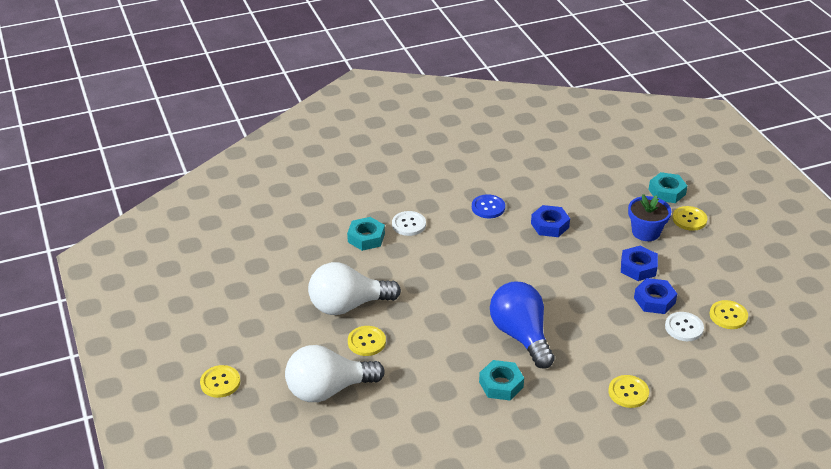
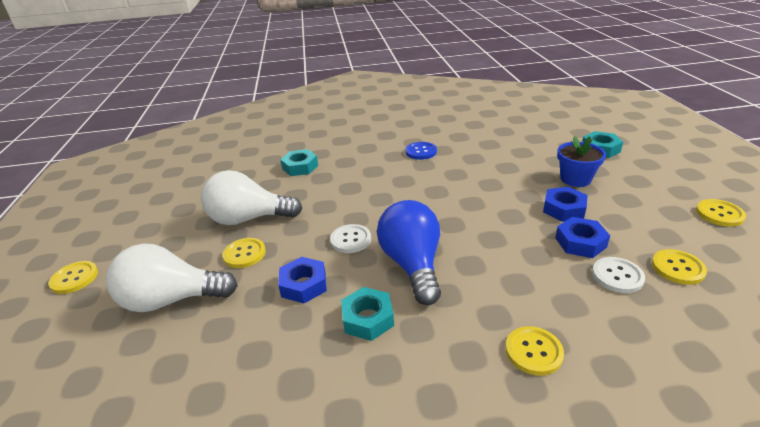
camera: 15 degrees right, 5 degrees down
white button [392,211,426,236] -> white button moved to [330,224,371,253]
blue nut [531,205,570,237] -> blue nut moved to [278,257,327,303]
yellow button [672,206,708,231] -> yellow button moved to [696,199,746,227]

